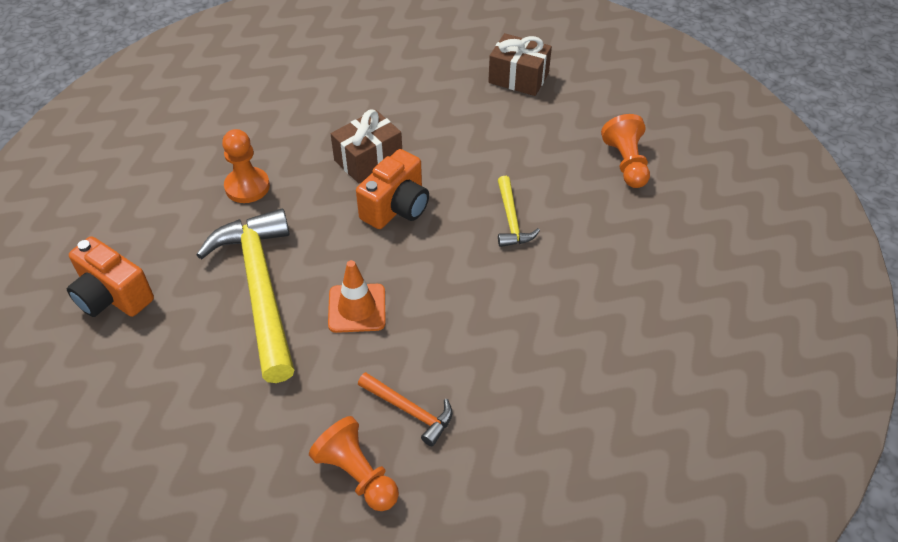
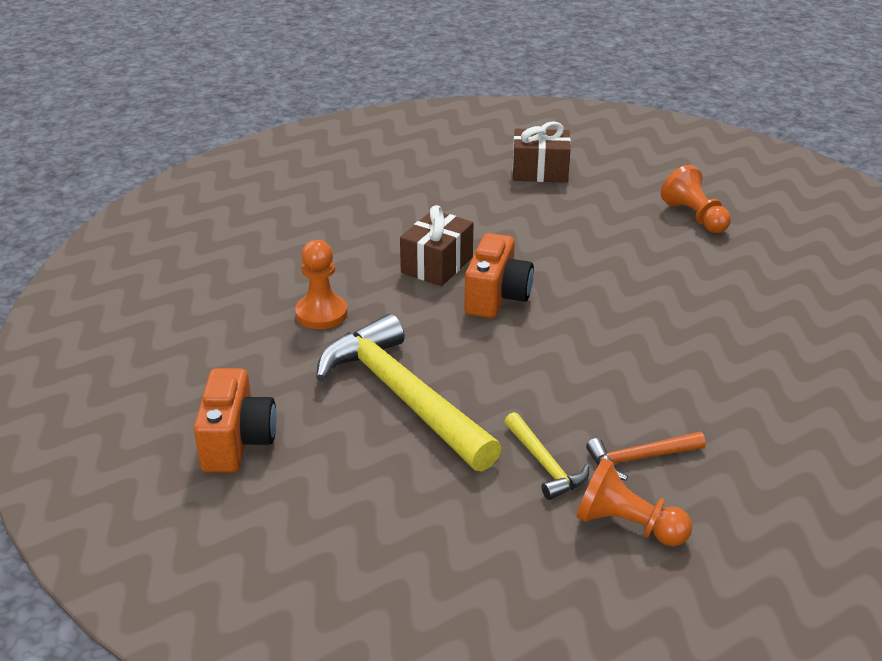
camera: 20 degrees left, 15 degrees down
orange camera [67,236,154,317] -> orange camera turned 105 degrees counterclockwise [194,368,277,473]
orange traffic cone [328,260,386,333] -> none
orange hammer [358,372,453,446] -> orange hammer turned 150 degrees clockwise [586,432,706,480]
yellow hammer [498,176,540,247] -> yellow hammer moved to [504,412,589,500]

